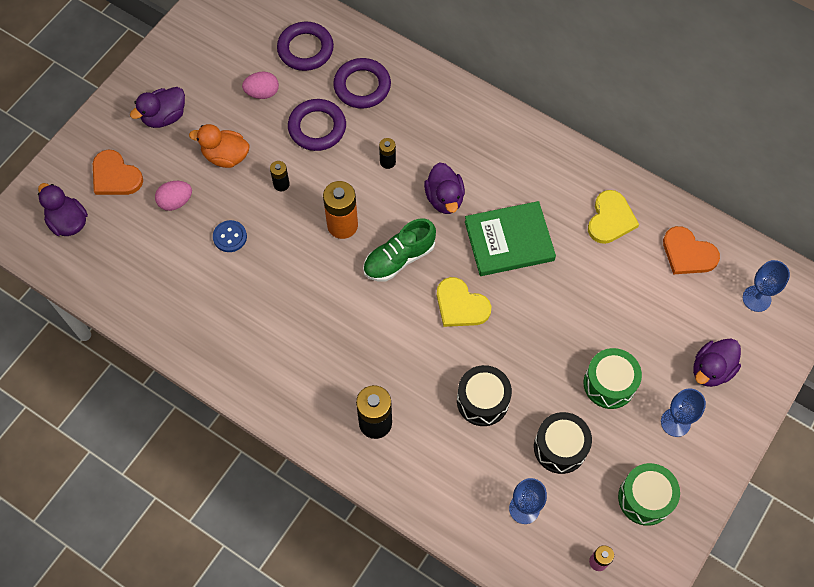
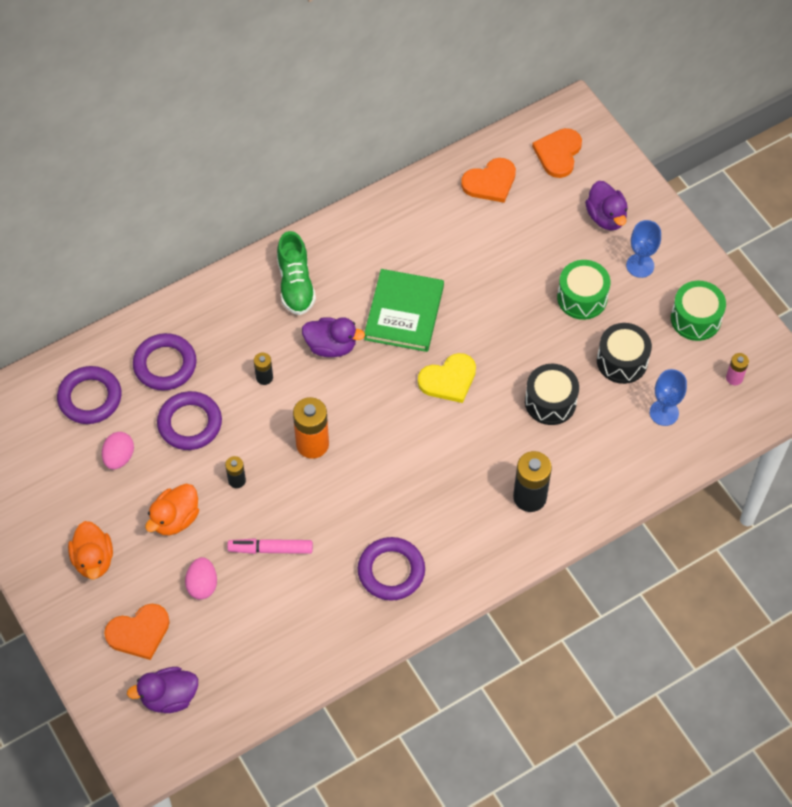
camera: 65 degrees left, 5 degrees down
purple duck [130,87,185,128] -> orange duck [68,521,113,579]
blue button [213,220,247,252] -> pink marker [227,538,313,554]
green shoe [363,218,436,282] -> green shoe moved to [277,231,316,315]
yellow heart [588,190,639,244] -> none
blue goblet [743,260,790,312] -> orange heart [532,128,582,178]
none -> purple ring [358,537,425,601]

